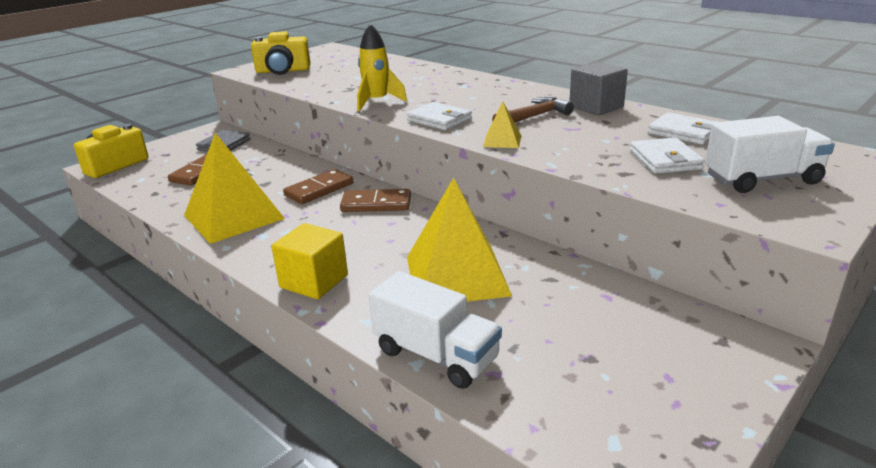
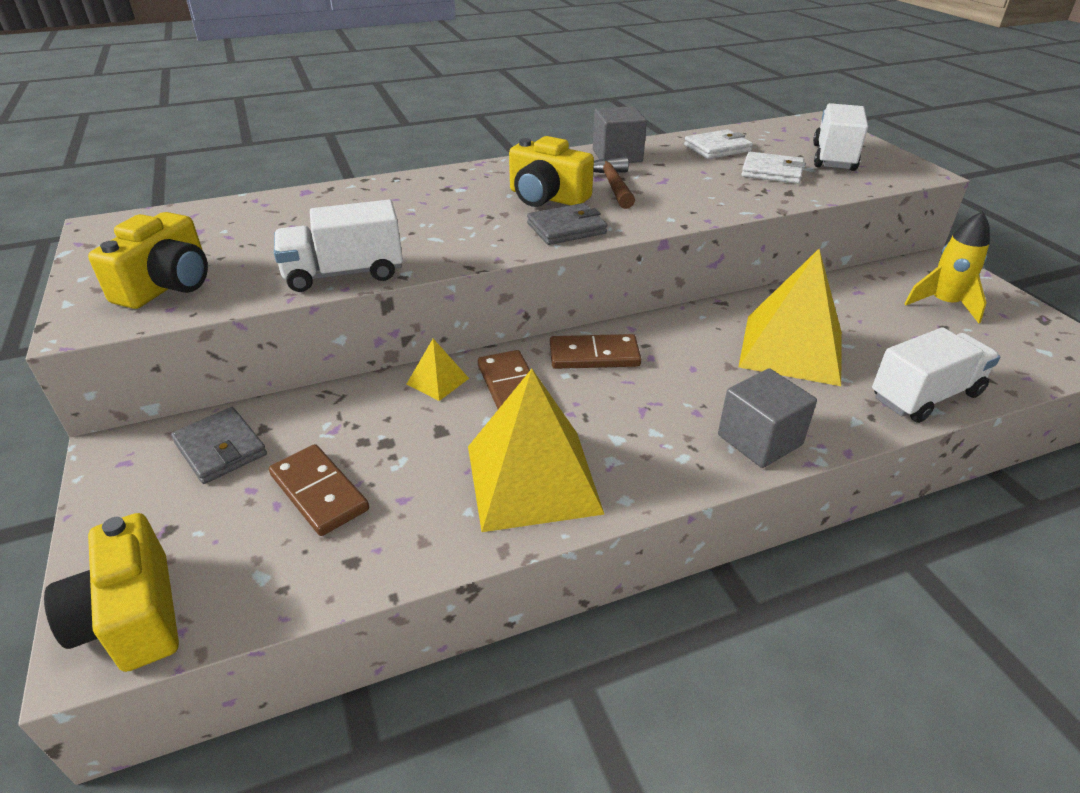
camera: 65 degrees left, 10 degrees up
yellow cube [271,223,348,299] -> grey cube [718,368,817,468]
brown domino [340,189,411,212] -> brown domino turned 60 degrees clockwise [550,334,641,369]
yellow rocket [357,24,407,111] -> yellow rocket moved to [904,211,990,323]
white wallet [407,102,472,130] -> grey wallet [527,203,607,245]
yellow pyramid [483,101,521,148] -> yellow pyramid moved to [407,339,469,401]
none -> white truck [274,200,403,292]
none -> yellow camera [509,136,594,207]

